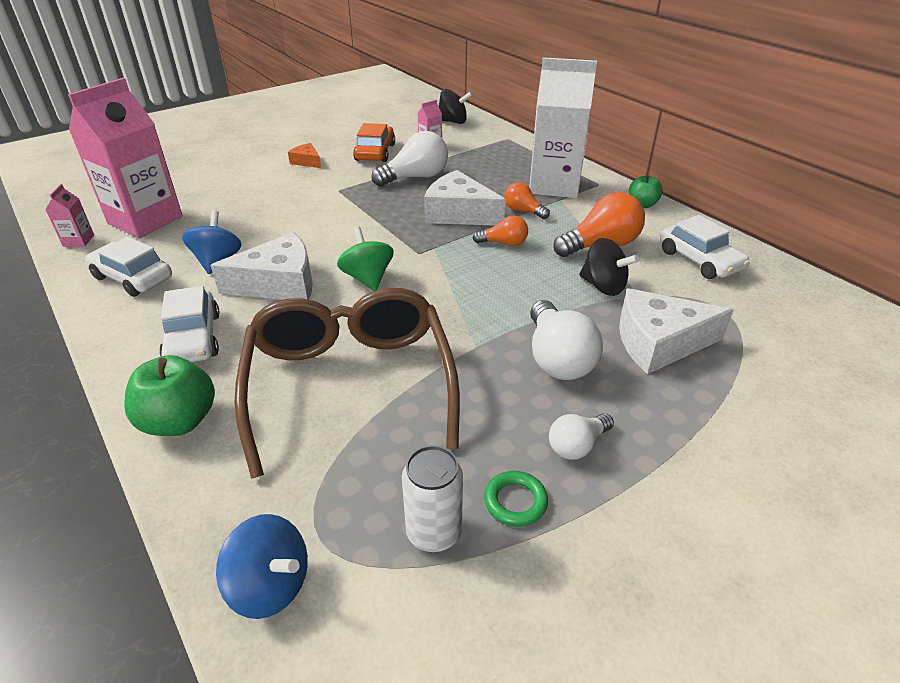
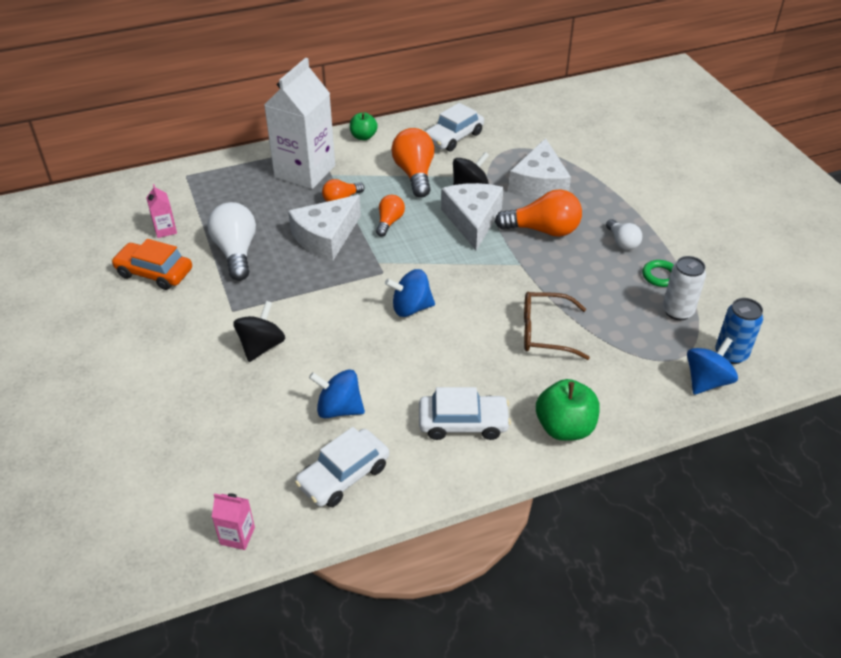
camera: 75 degrees left, 5 degrees up
pink carton [68,78,183,238] -> none
white cheese [210,232,313,300] -> white cheese moved to [441,183,504,250]
brown glasses [234,288,460,479] -> brown glasses [524,292,590,360], size x0.53
orange cheese [288,143,321,168] -> none
green spinning top [337,227,394,291] -> blue spinning top [385,269,435,317]
black spinning top [439,89,473,124] -> black spinning top moved to [233,301,285,362]
white light bulb [530,300,603,380] -> orange light bulb [495,189,582,237]
white car [660,215,750,279] -> white car turned 150 degrees clockwise [425,103,484,151]
none -> blue can [715,298,763,364]

